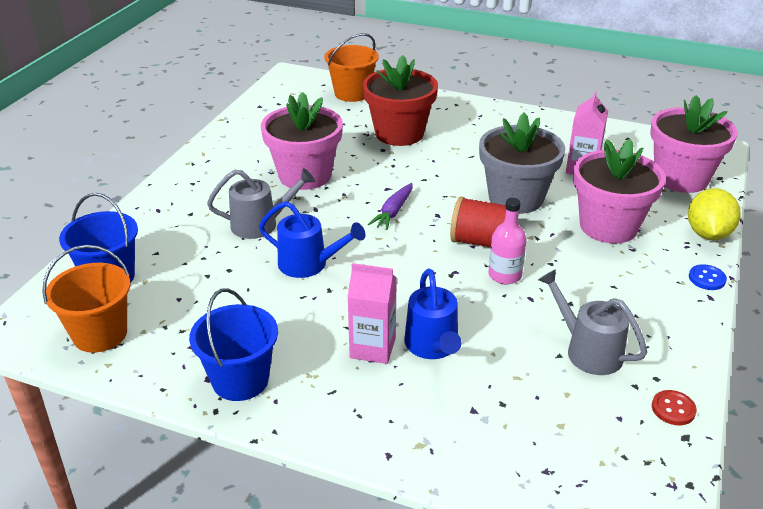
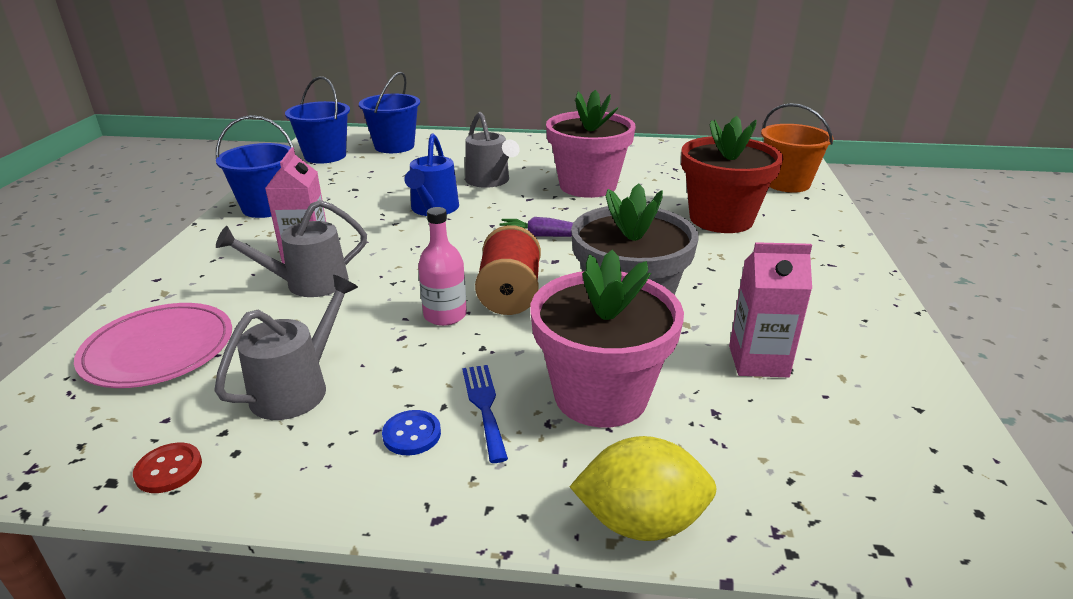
camera: 75 degrees right, 5 degrees down
orange bucket [42,245,131,353] -> blue bucket [285,77,350,164]
blue watering can [404,268,461,359] -> grey watering can [216,200,367,297]
pink flower pot [650,95,738,193] -> none
blue button [689,264,727,290] -> blue button moved to [382,410,441,456]
none -> pink plate [74,303,232,388]
none -> blue fork [462,365,508,463]

